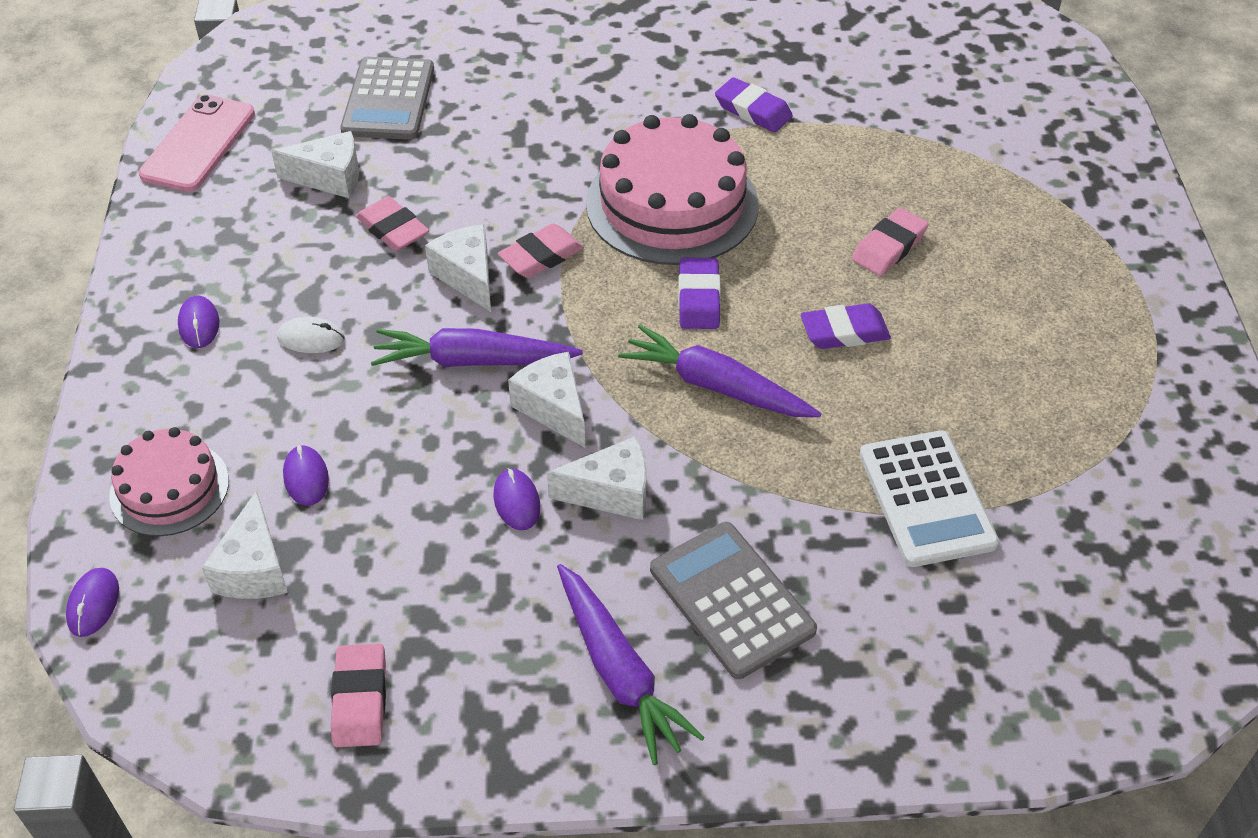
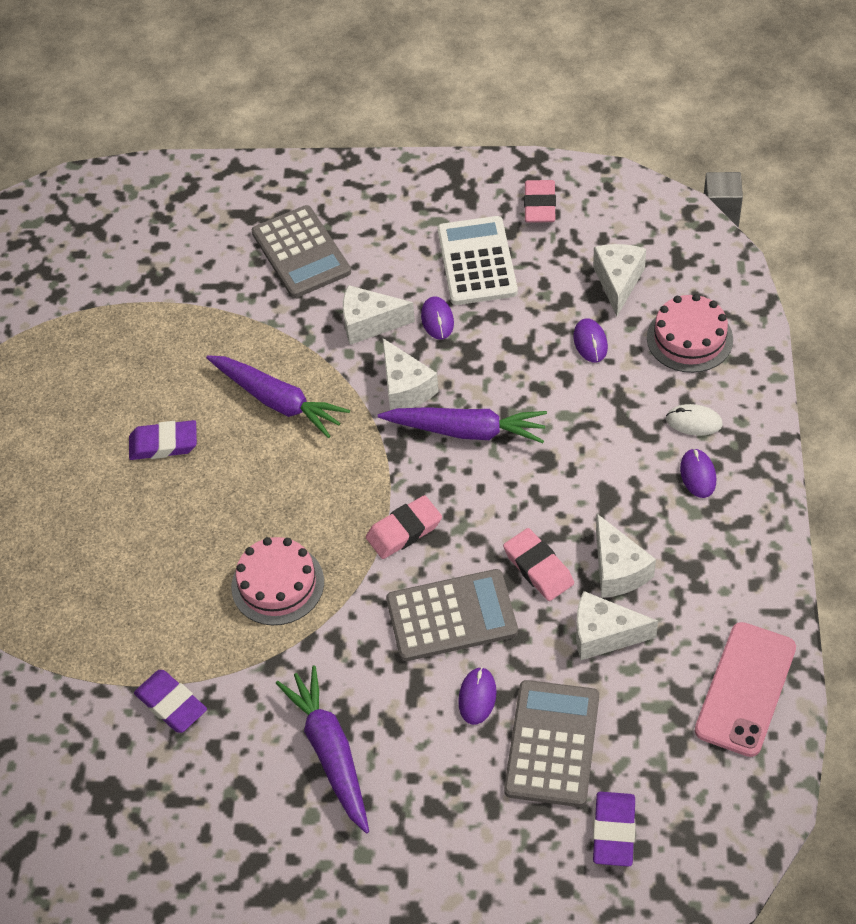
camera: 170 degrees left, 5 degrees up
purple mouse [66,568,119,637] -> purple mouse moved to [458,667,497,725]
white mouse [277,317,345,353] -> white mouse moved to [666,404,723,436]
white cheese [425,224,491,312] -> white cheese moved to [596,514,656,598]
purple carrot [557,564,705,765] -> purple carrot moved to [276,665,369,834]
pink cake [586,114,759,265] -> pink cake [231,537,324,625], size x0.58
purple eraser [678,258,721,329] -> purple eraser moved to [593,792,635,867]
pink eraser [852,208,928,276] -> none
white calculator [859,430,999,567] -> white calculator moved to [437,216,518,305]
none -> grey calculator [386,569,518,661]

